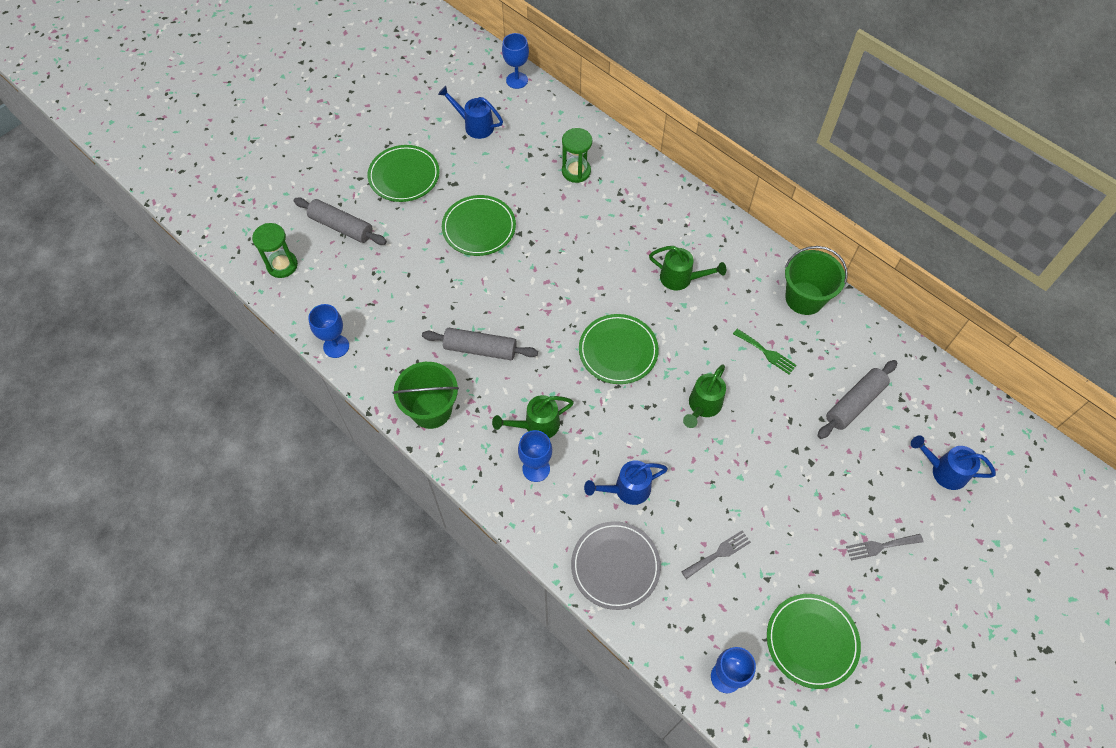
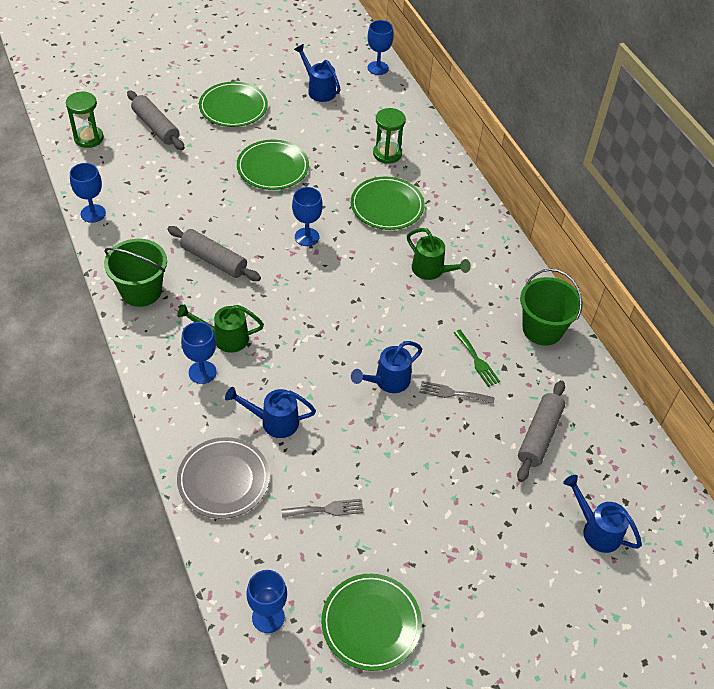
camera: 20 degrees right, 10 degrees down
green plate [579,314,659,384] -> green plate moved to [351,177,425,230]
green watering can [683,364,726,428] -> blue watering can [351,341,422,393]
grey rolling pin [817,360,897,439] -> grey rolling pin turned 45 degrees counterclockwise [517,380,565,482]
grey fork [846,534,923,561] -> grey fork moved to [420,381,495,404]
none -> blue goblet [292,187,323,246]

